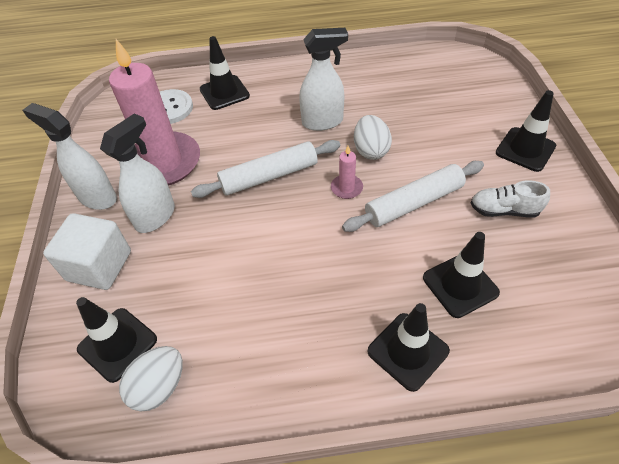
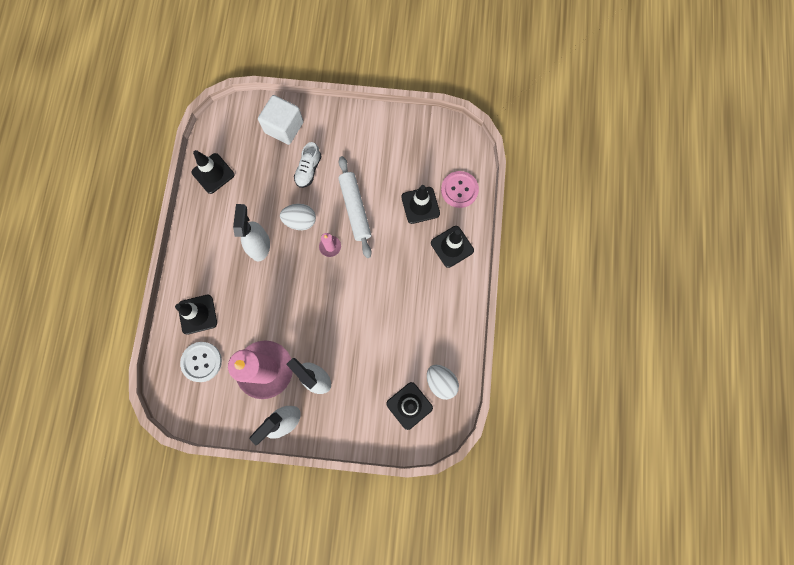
camera: 80 degrees left, 25 degrees up
white cube [43,213,131,290] -> white cube moved to [258,95,303,145]
white rolling pin [191,140,341,198] -> none
white shoe [471,180,550,218] -> white shoe moved to [294,142,321,188]
black traffic cone [496,90,556,172] -> black traffic cone moved to [191,150,234,194]
none -> pink button [441,171,479,208]

